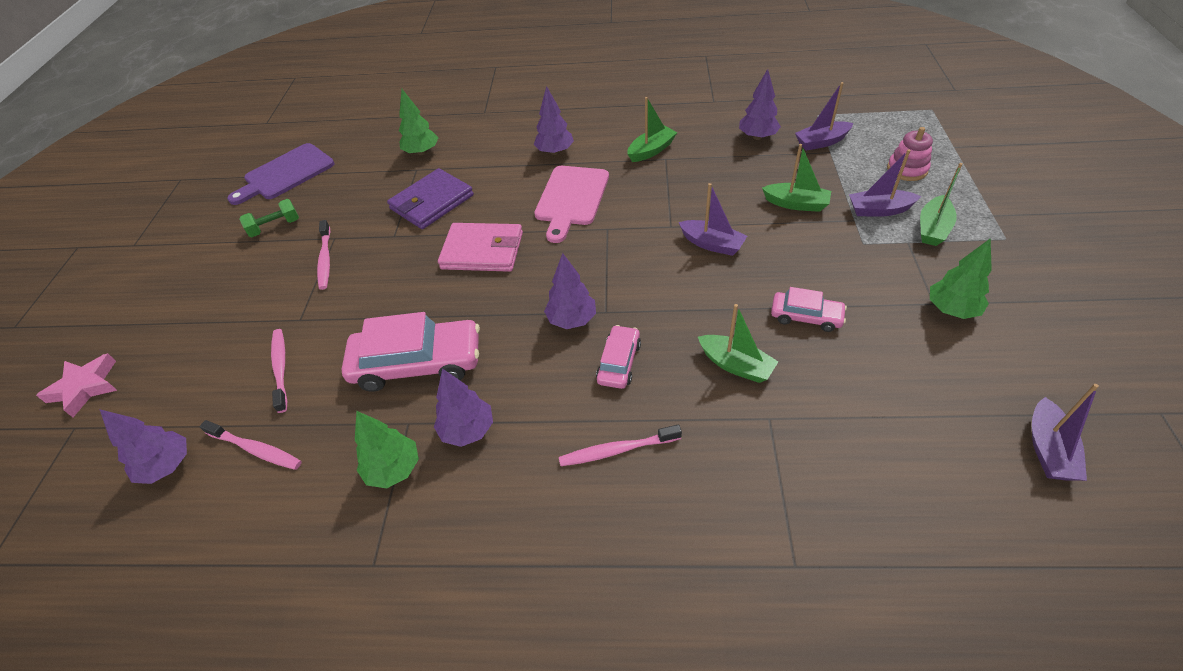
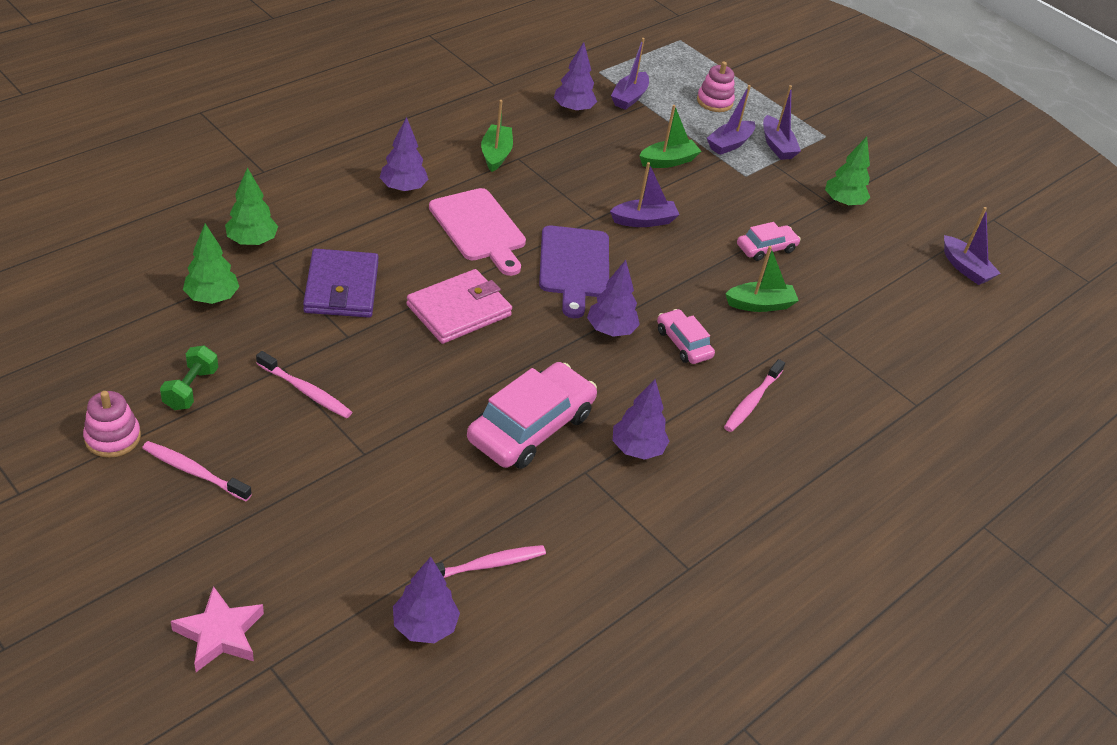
camera: 55 degrees left, 5 degrees down
purple cutting board [227,143,334,205] -> purple cutting board moved to [539,226,609,318]
pink toothbrush [271,329,287,413] -> pink toothbrush moved to [142,441,252,501]
green tree [355,411,419,488] -> green tree moved to [183,224,239,304]
green boat [920,163,963,246] -> purple boat [763,85,801,160]
none -> pink stacking toy [83,391,141,458]

